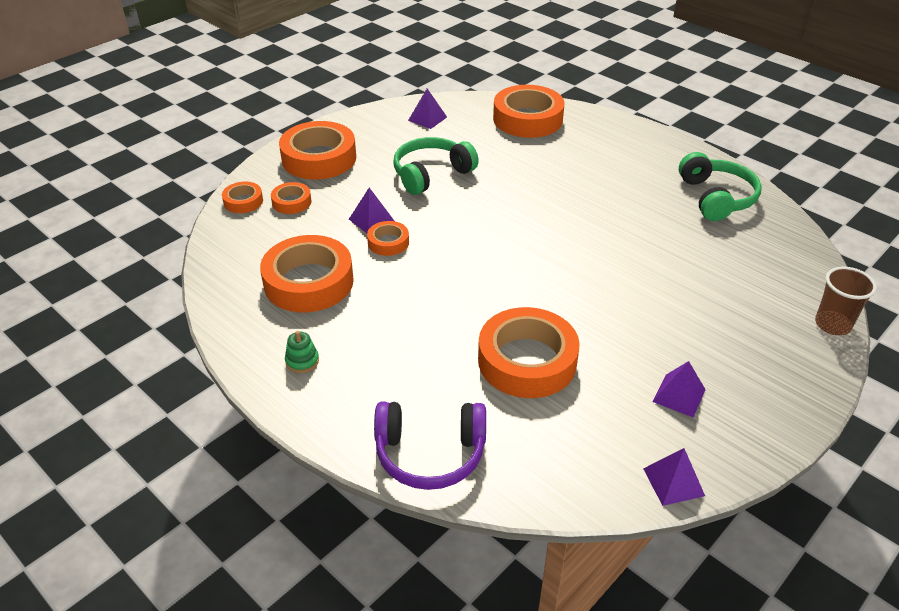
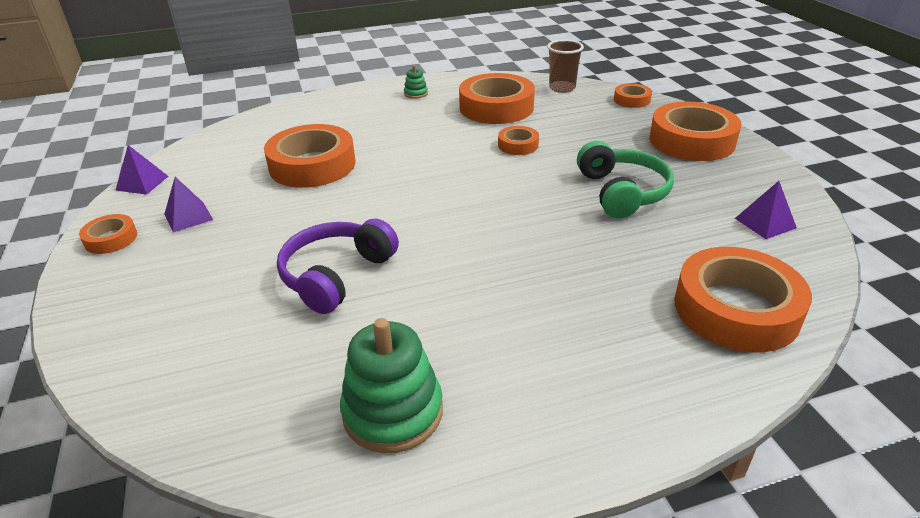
camera: 120 degrees right, 5 degrees down
orange tape [271,182,311,214] -> orange tape moved to [79,214,137,254]
purple pyramid [349,188,394,233] -> none
purple headphones [374,401,486,490] -> purple headphones moved to [277,219,399,314]
green headphones [679,152,762,221] -> green stacking toy [340,318,443,453]
brown cup [815,267,877,335] -> brown cup moved to [547,40,584,93]

